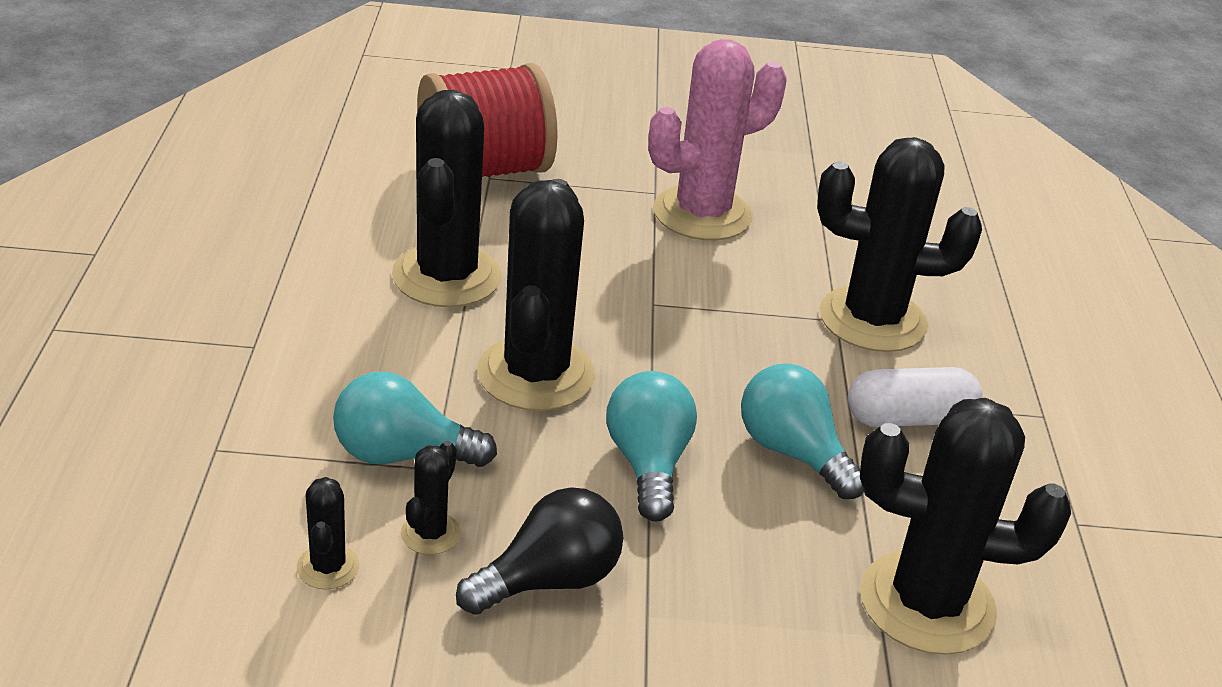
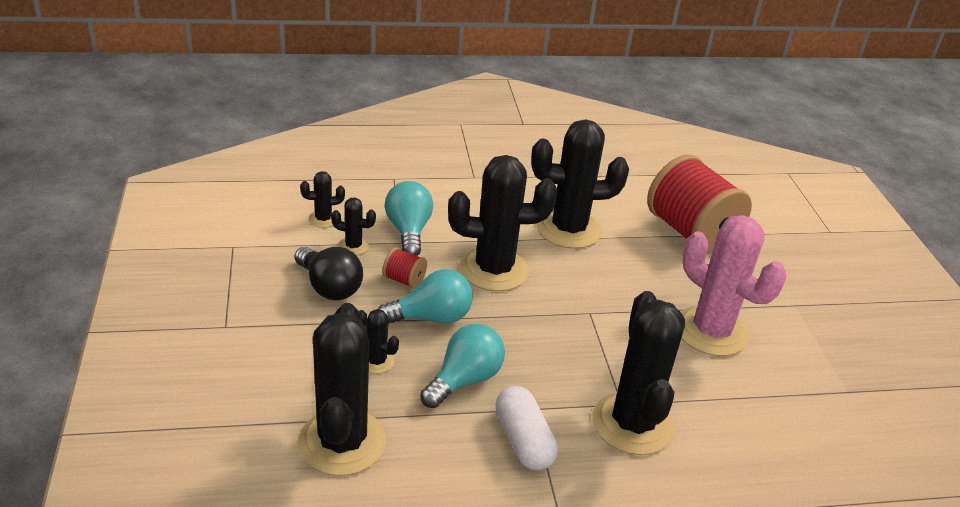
camera: 80 degrees right, 0 degrees up
none -> black cactus [359,309,399,374]
none -> red spool [382,247,427,289]

